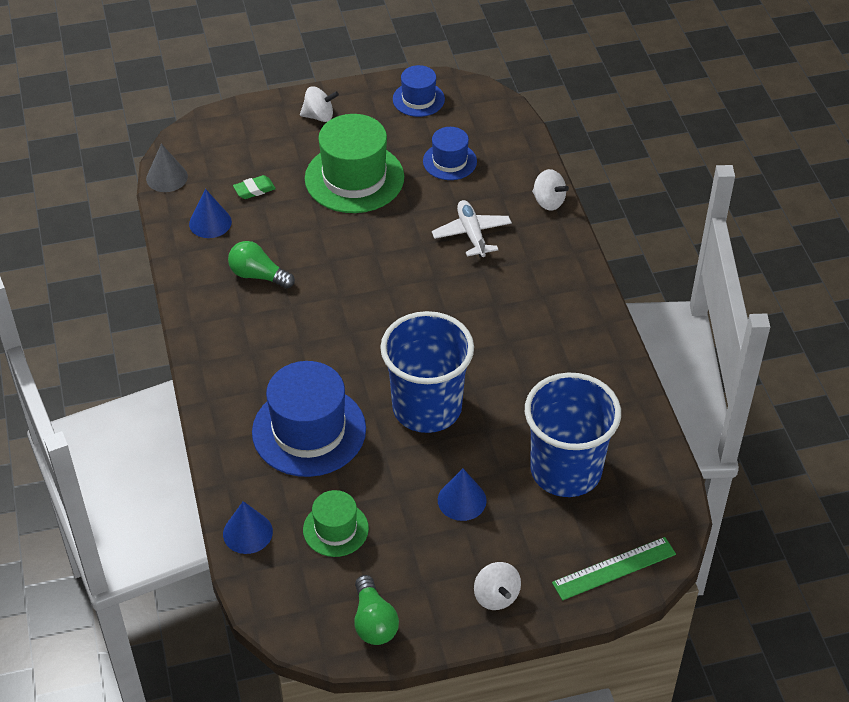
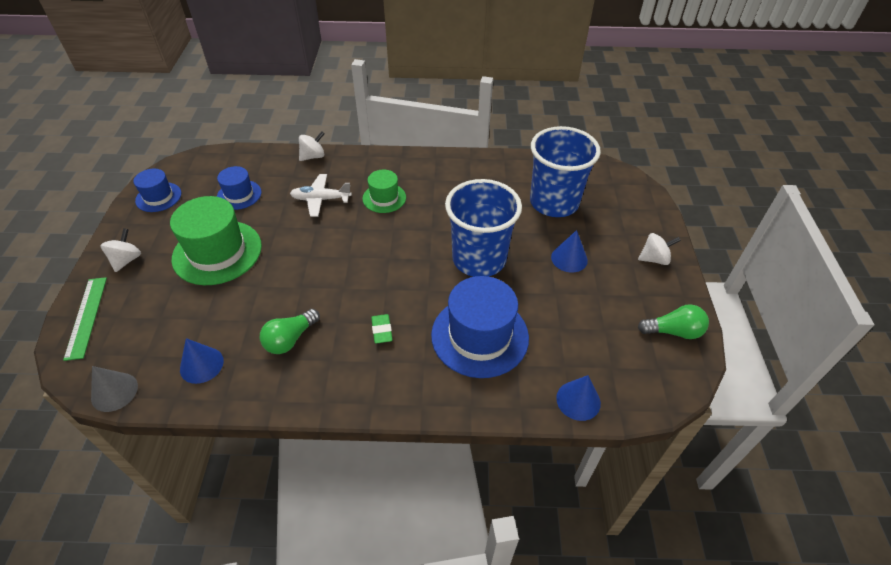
camera: 75 degrees left, 0 degrees up
green eraser [233,175,276,199] -> green eraser moved to [371,314,393,344]
green hat [303,490,369,557] -> green hat moved to [362,170,406,213]
green ruler [552,537,676,601] -> green ruler moved to [63,277,107,361]

